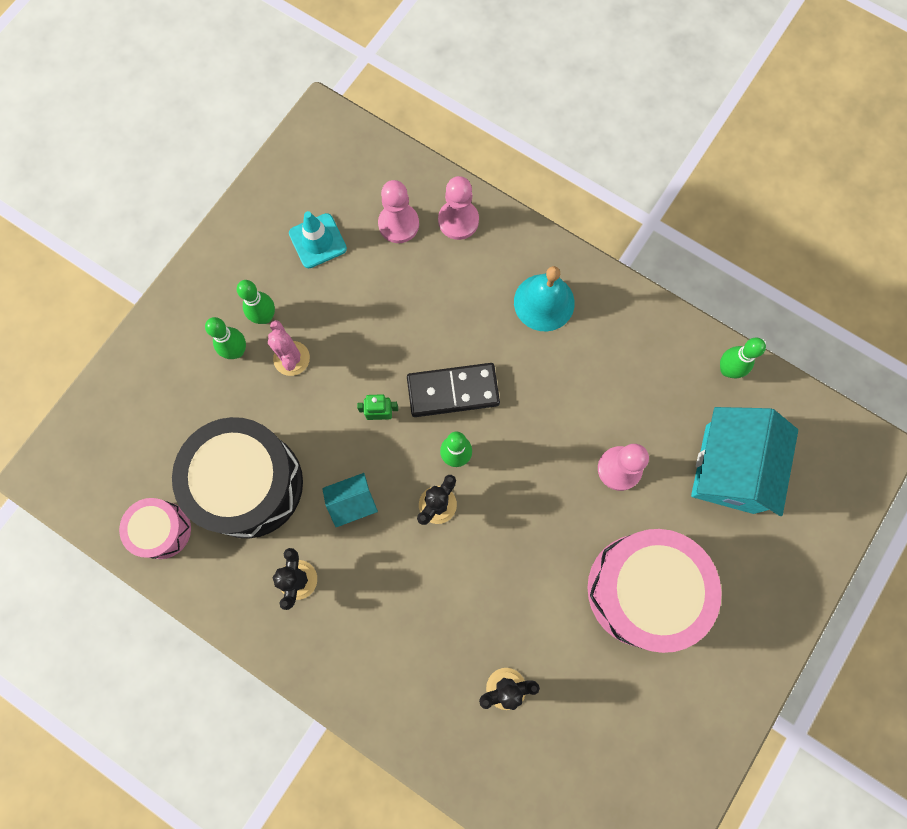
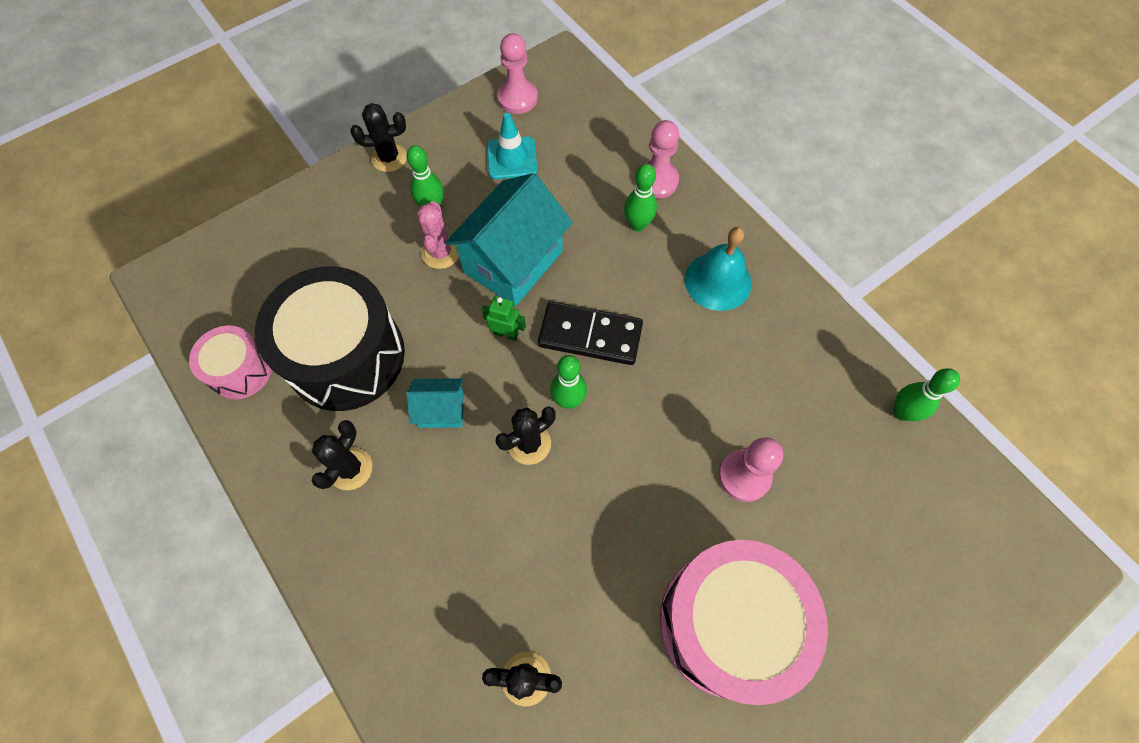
camera: 20 degrees right, 10 degrees down
green bowling pin [205,317,246,359] -> green bowling pin moved to [624,164,657,232]
pink pawn [378,180,419,243] -> pink pawn moved to [497,33,538,114]
turquoise house [691,407,798,516] -> turquoise house moved to [445,173,573,306]
none -> black cactus [351,103,407,172]

